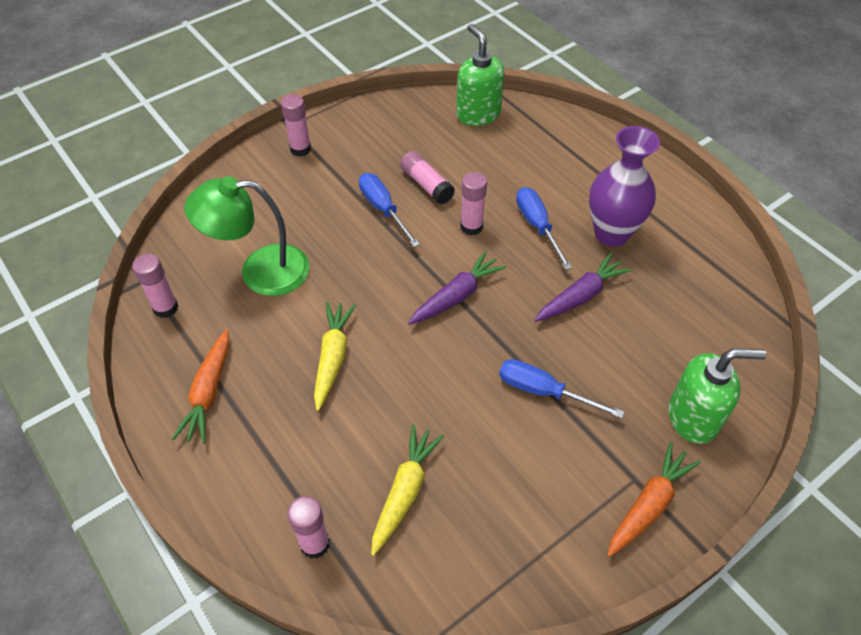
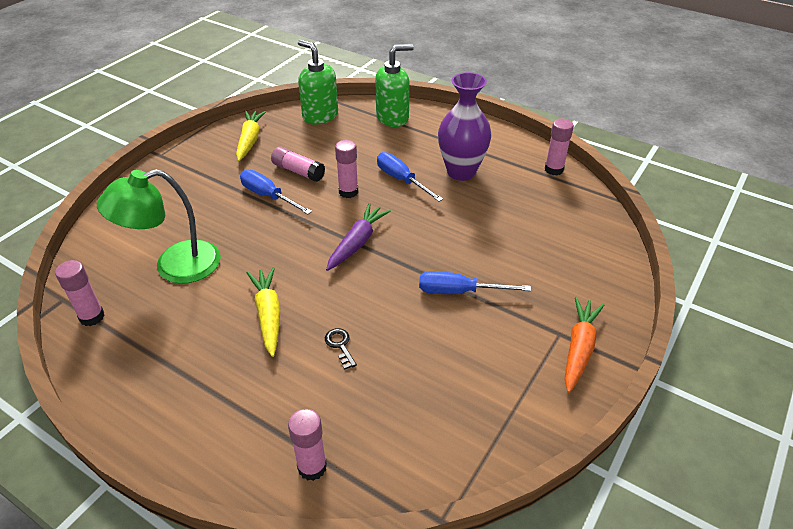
camera: 20 degrees left, 10 degrees down
orange carrot [172,329,229,444] -> none
pink glue stick [281,94,311,156] -> pink glue stick moved to [545,119,574,176]
yellow carrot [371,424,444,556] -> yellow carrot moved to [236,111,266,161]
purple carrot [535,252,632,322] -> none
green soap dispenser [668,348,766,444] -> green soap dispenser moved to [375,44,414,127]
none -> black key [325,328,357,370]

